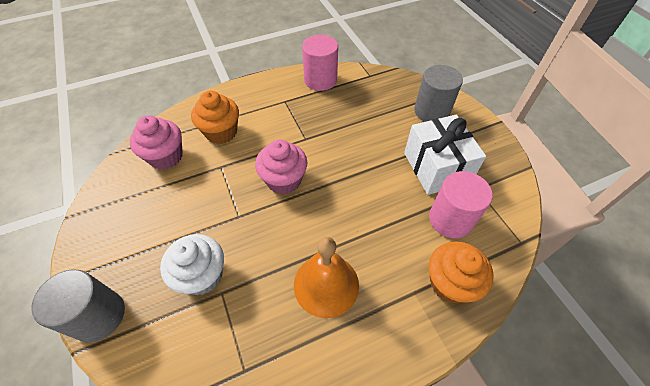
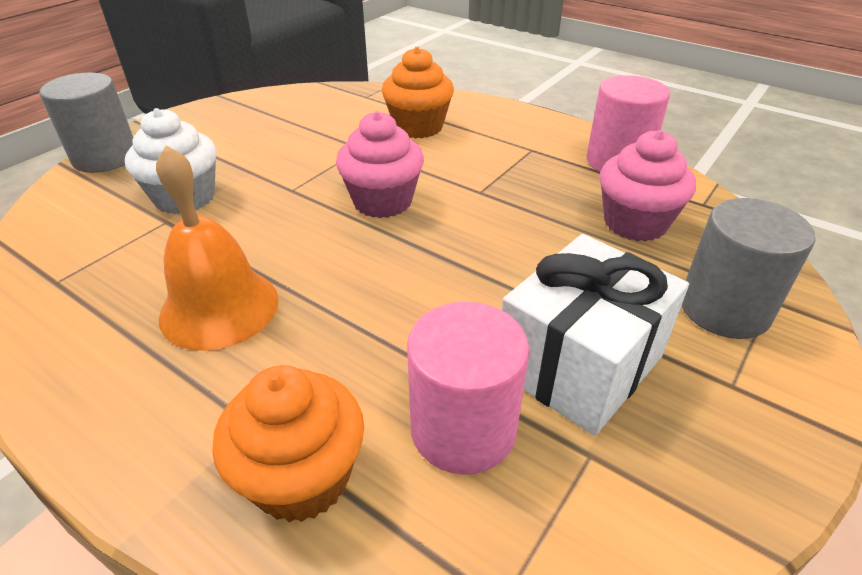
camera: 60 degrees right, 15 degrees down
pink cupcake [130,115,183,170] -> pink cupcake moved to [600,130,696,242]

